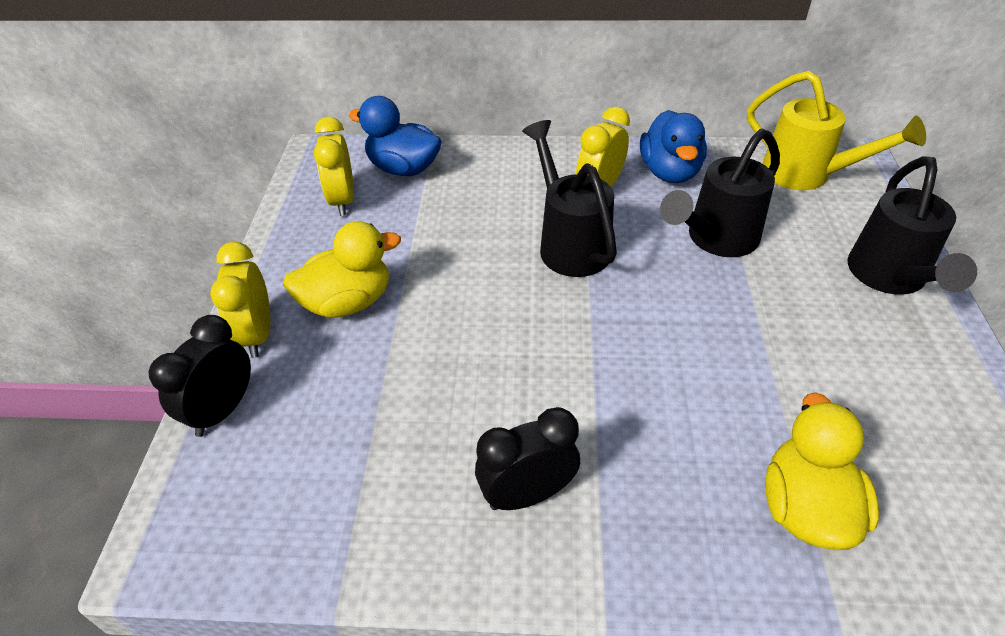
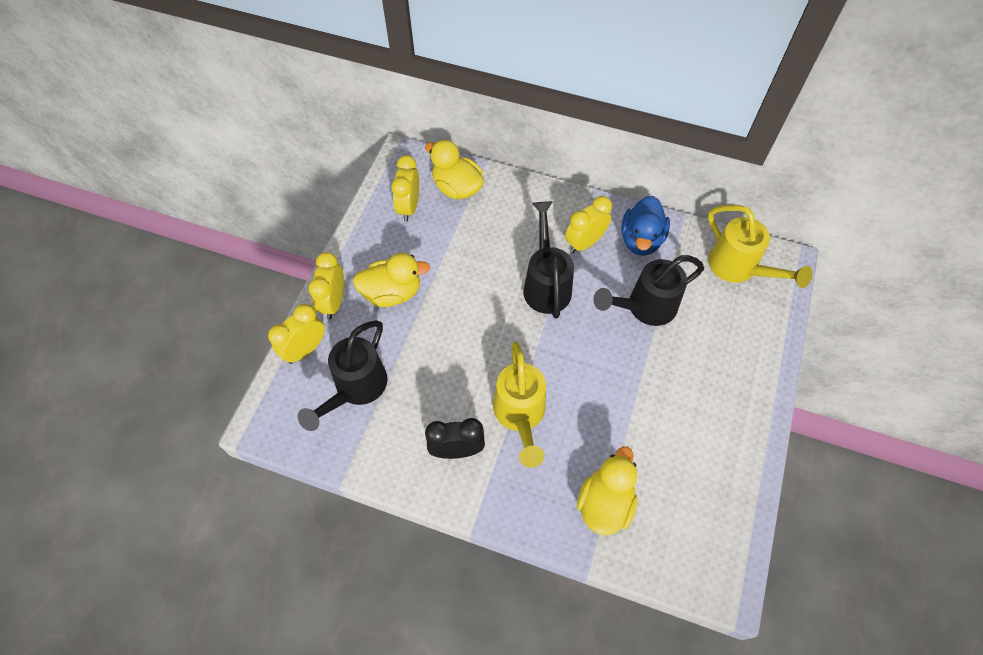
camera: 15 degrees right, 15 degrees up
black clock [149,315,251,437] -> yellow clock [268,304,325,364]
blue duck [349,96,442,176] -> yellow duck [425,140,484,199]
black watering can [847,156,977,295] -> black watering can moved to [298,320,387,431]
none -> yellow watering can [493,342,546,468]

